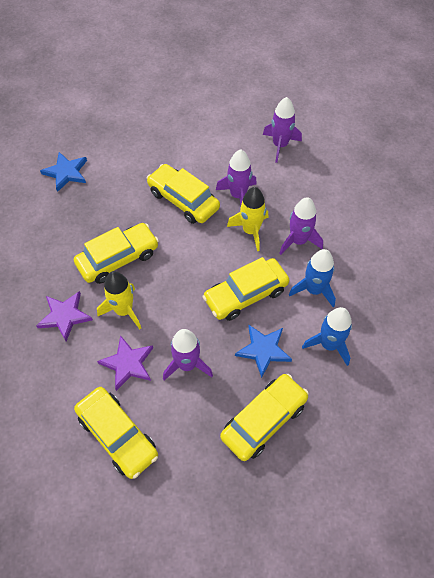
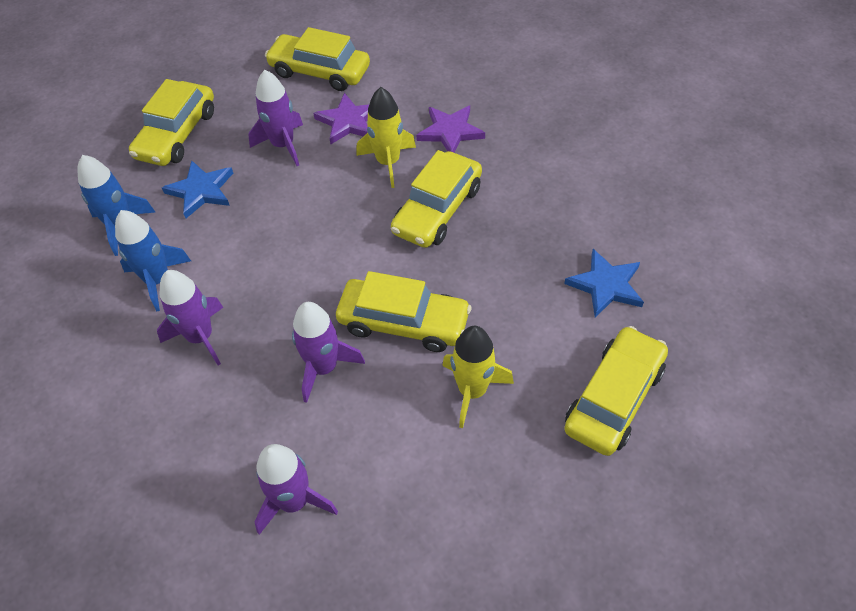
camera: 155 degrees right, 5 degrees down
yellow car [202,257,289,321] -> yellow car moved to [564,326,668,456]
yellow rocket [227,187,268,251] -> yellow rocket moved to [442,326,514,428]

